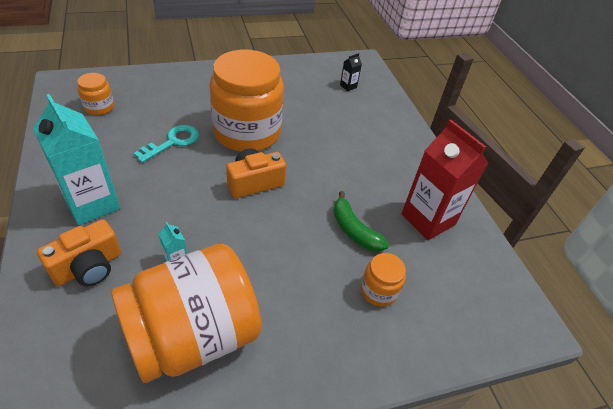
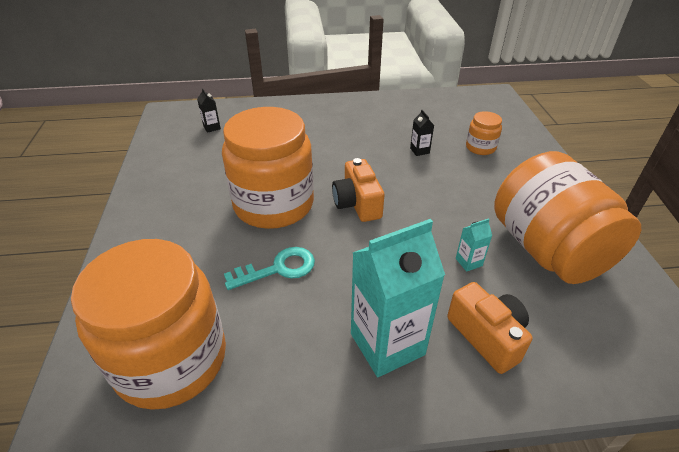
camera: 75 degrees left, 5 degrees down
orange jar [77,73,114,115] -> orange jar [71,239,226,410], size x2.31
turquoise key [134,125,199,163] -> turquoise key turned 105 degrees clockwise [224,247,315,290]
green banana [333,191,389,252] -> black carton [410,110,434,156]
red carton [401,120,488,240] -> none

